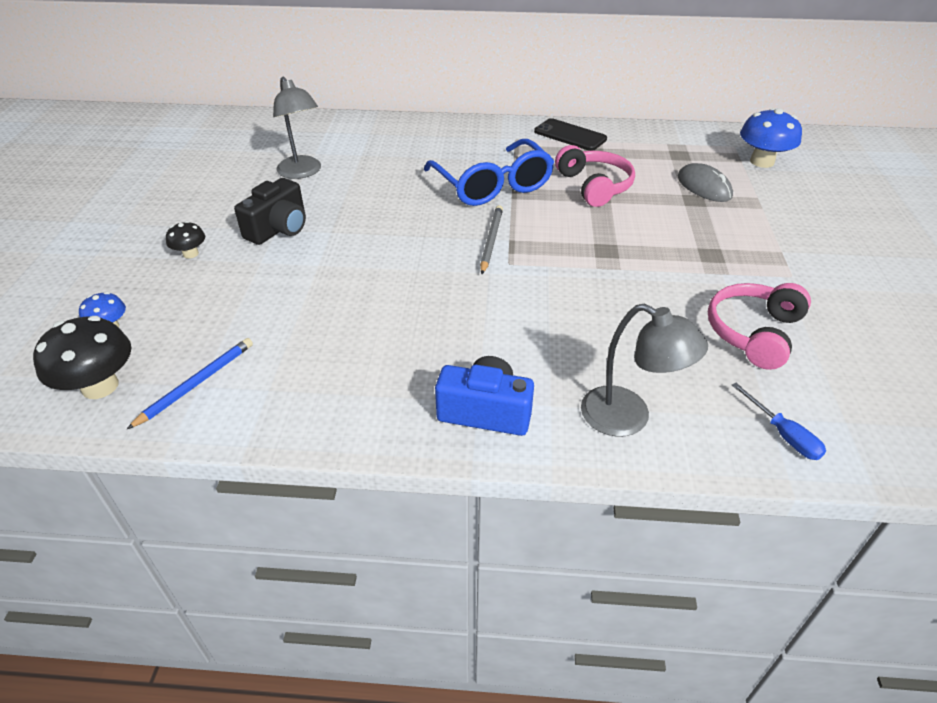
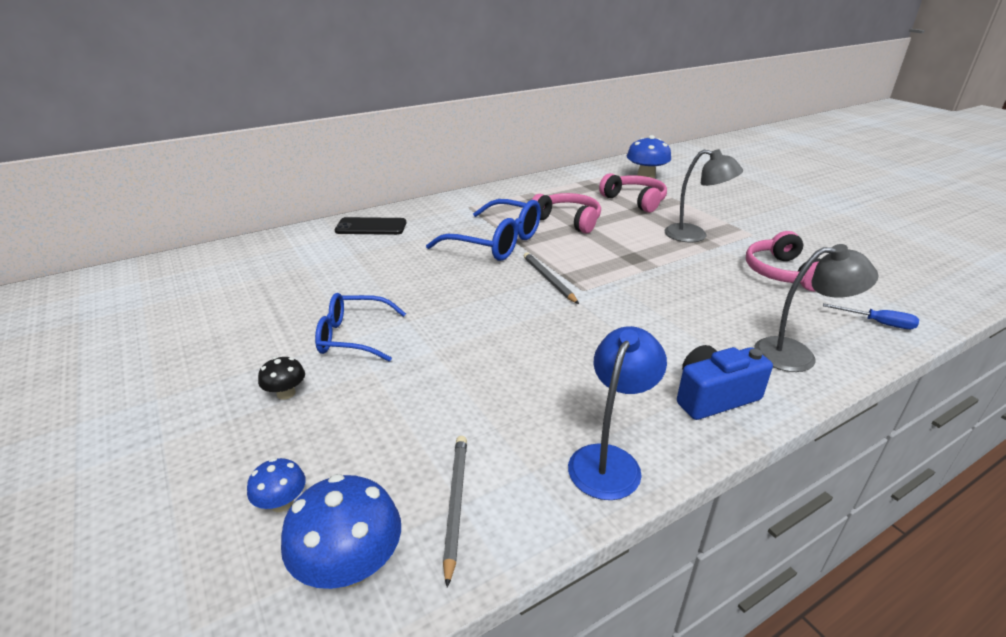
camera: 35 degrees left, 10 degrees down
black mushroom [33,316,131,399] -> blue mushroom [281,474,401,589]
blue pencil [126,338,253,430] -> grey pencil [443,436,467,588]
black camera [234,178,306,245] -> blue glasses [315,293,406,362]
grey lamp [273,76,321,179] -> grey lamp moved to [665,149,743,242]
black phone [534,118,607,151] -> black phone moved to [335,217,406,235]
grey mouse [678,163,733,202] -> pink headphones [599,173,667,213]
none -> blue lamp [568,326,667,500]

